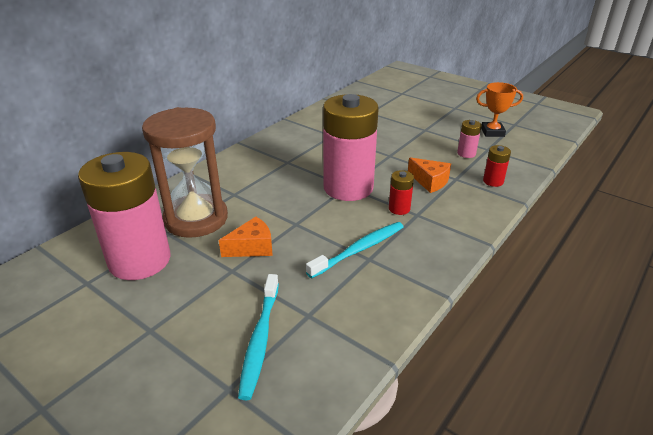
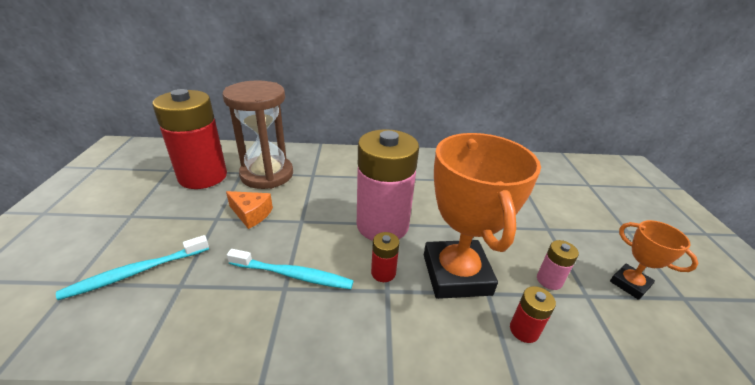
camera: 50 degrees right, 0 degrees up
pink battery [78,152,171,280] -> red battery [152,89,227,189]
orange cheese [408,157,451,193] -> orange trophy [424,133,541,299]

